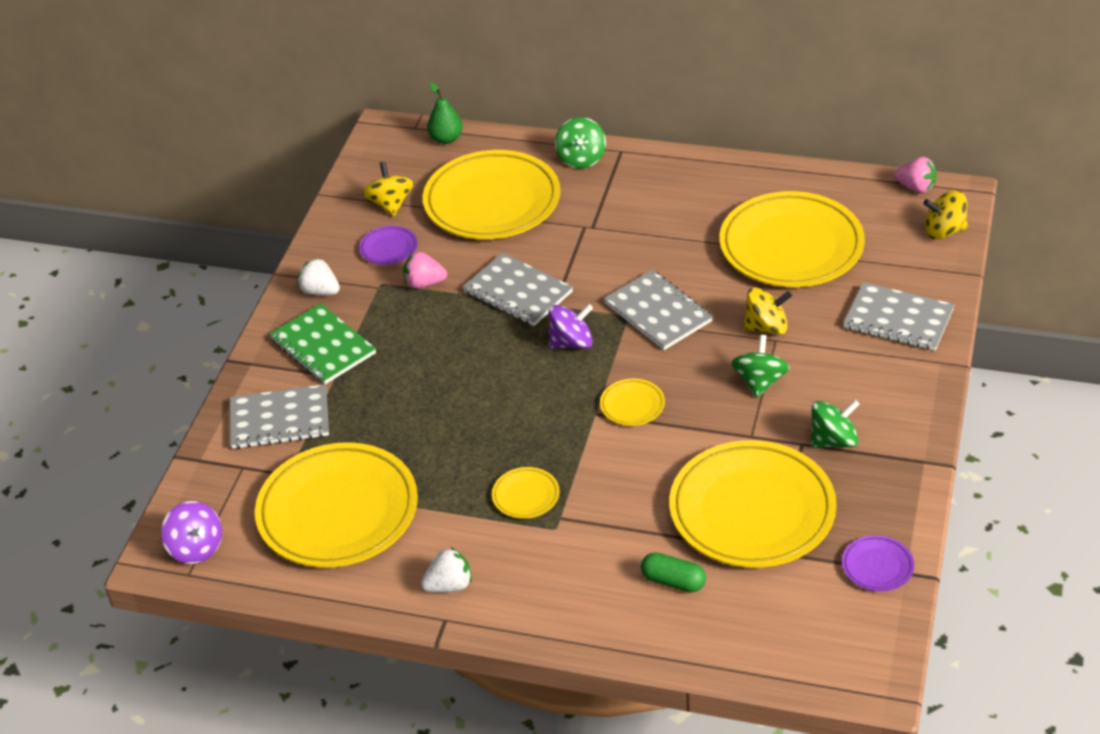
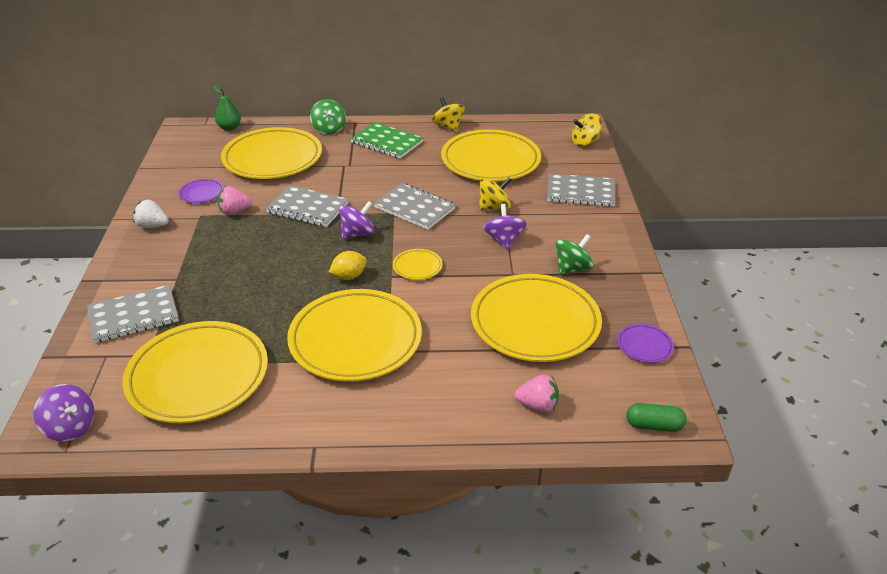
camera: 20 degrees left, 5 degrees down
green notebook [270,303,376,384] -> green notebook moved to [350,122,423,159]
yellow spinning top [363,162,414,216] -> yellow spinning top moved to [432,97,465,132]
white strawberry [421,547,472,593] -> none
yellow plate [492,467,560,519] -> yellow plate [287,289,422,382], size x2.40
green capsule [641,552,706,592] -> green capsule moved to [626,403,687,432]
green spinning top [731,335,790,398] -> purple spinning top [483,204,527,249]
pink strawberry [894,157,937,193] -> pink strawberry moved to [514,375,559,413]
none -> yellow lemon [329,251,367,280]

